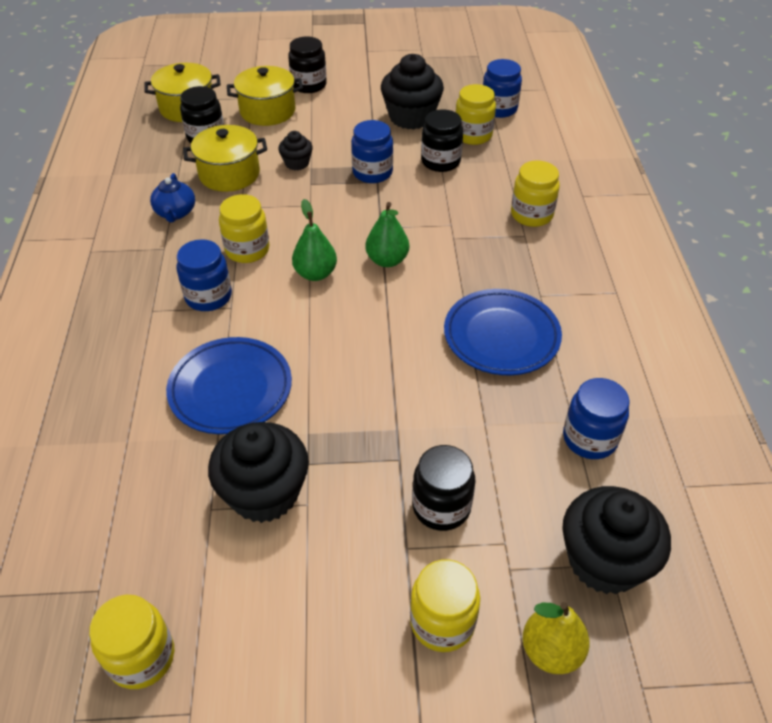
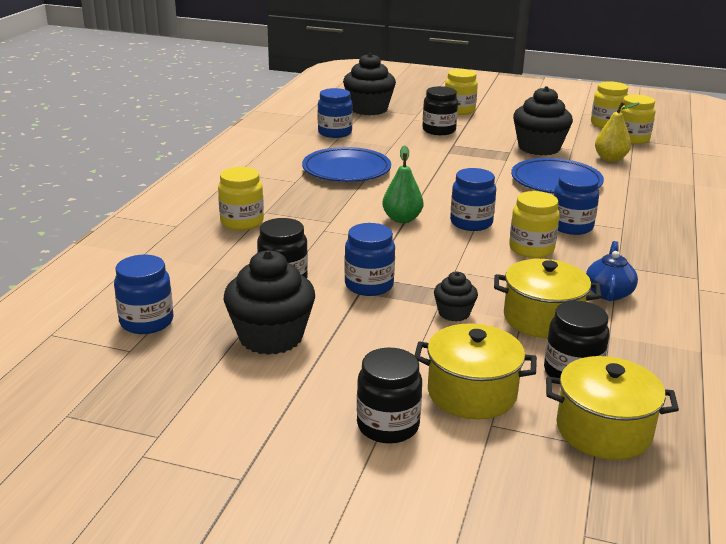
camera: 160 degrees left, 20 degrees down
green pear [292,199,337,281] -> blue jar [450,168,496,231]
yellow jar [455,84,496,145] -> yellow jar moved to [620,94,656,144]
yellow pear [523,602,590,674] -> yellow pear moved to [595,102,639,162]

